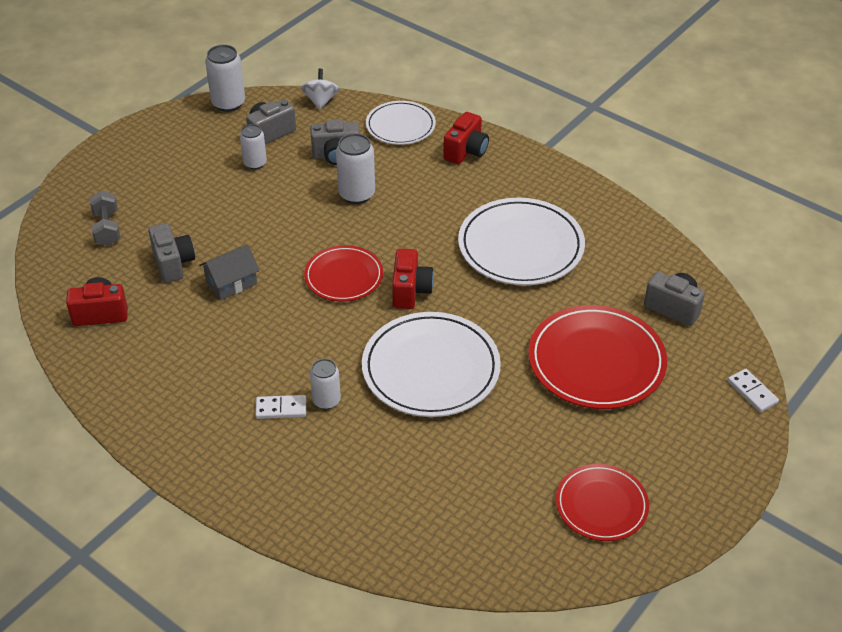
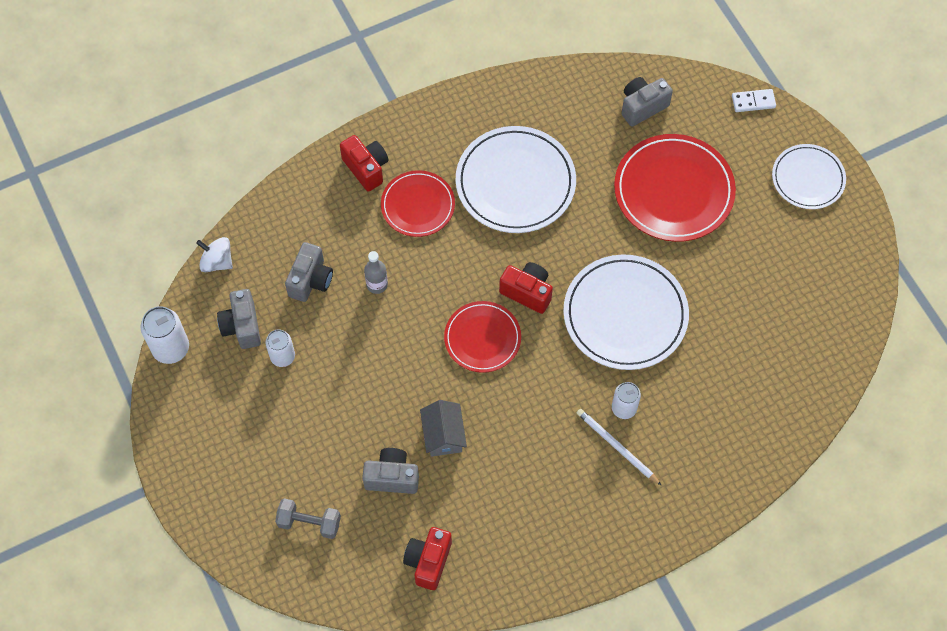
camera: 65 degrees left, 20 degrees up
white domino [255,395,306,419] -> white pencil [577,409,662,486]
white can [336,133,375,204] -> grey bottle [364,251,388,294]
white plate [366,101,436,145] -> white plate moved to [772,144,846,209]
red plate [556,464,649,541] -> red plate moved to [381,170,455,237]

